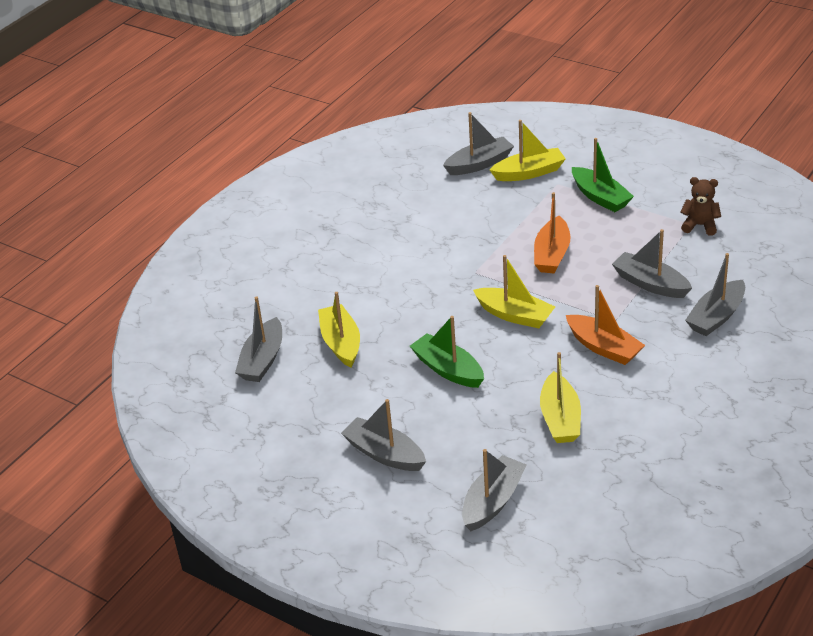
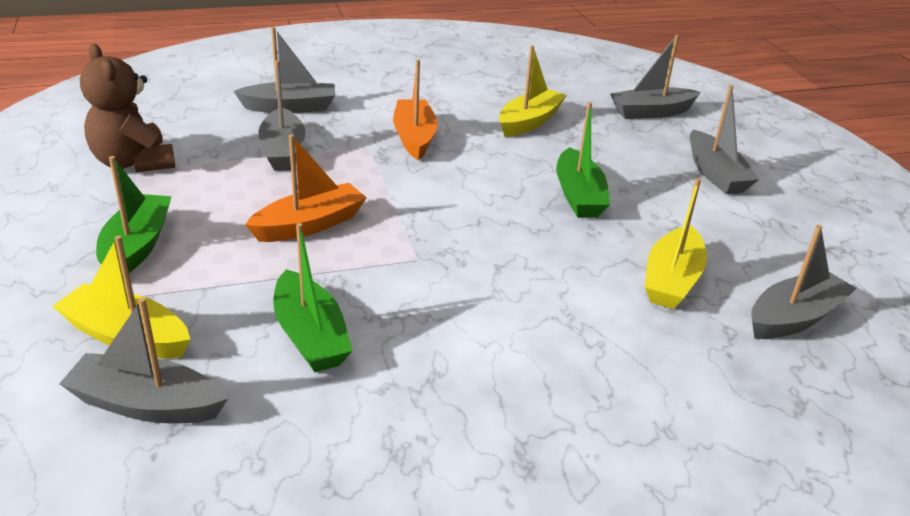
camera: 145 degrees left, 5 degrees down
yellow boat [473,255,555,328] -> none
brown teddy bear [680,177,721,236] -> brown teddy bear [80,44,175,172], size x1.58
none -> green boat [274,223,352,372]

